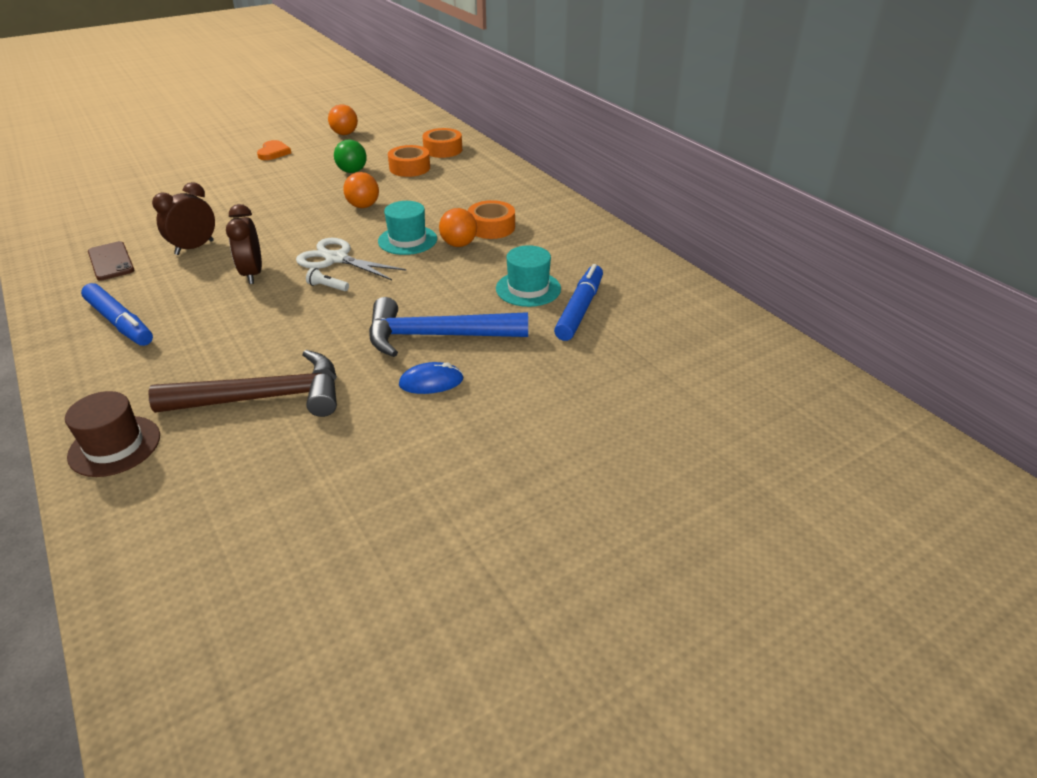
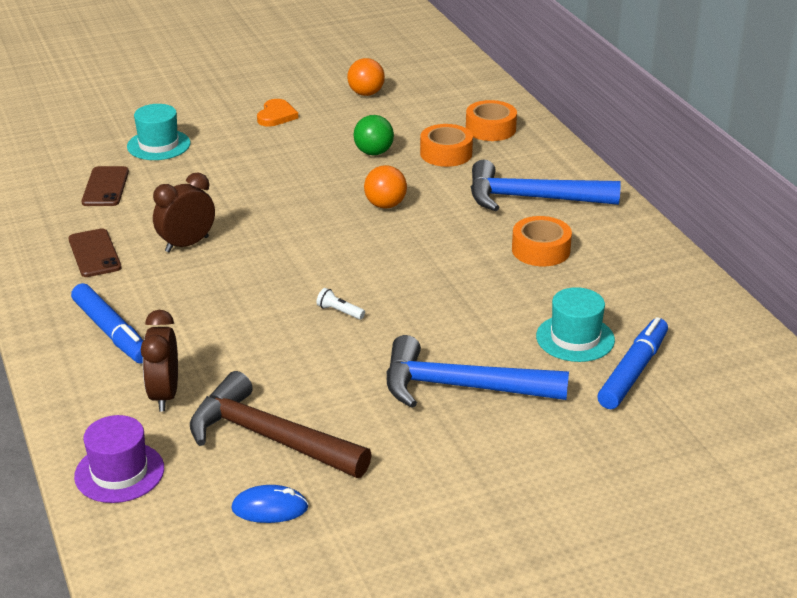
camera: 10 degrees right, 5 degrees down
brown hat [65,391,160,477] -> purple hat [74,415,164,503]
brown hammer [149,350,337,417] -> brown hammer turned 150 degrees counterclockwise [190,371,372,478]
brown clock [226,204,262,284] -> brown clock moved to [141,310,178,411]
white scissors [296,238,406,280] -> none
turquoise hat [378,201,437,255] -> turquoise hat moved to [127,104,190,160]
blue mouse [399,362,464,394] -> blue mouse moved to [231,485,309,523]
orange ball [439,208,477,247] -> none
none -> brown phone [81,166,129,206]
none -> blue hammer [471,160,621,211]

